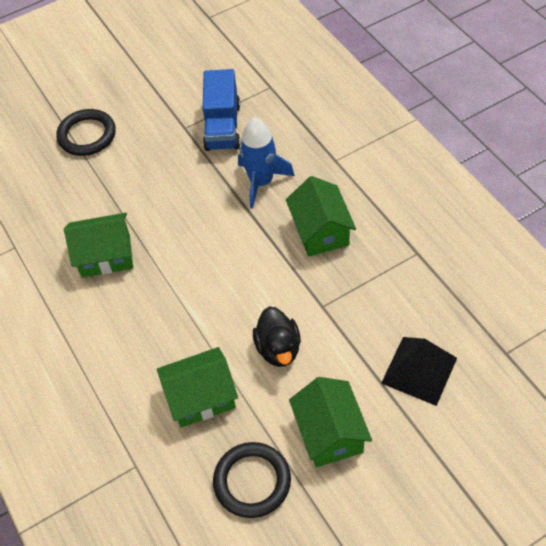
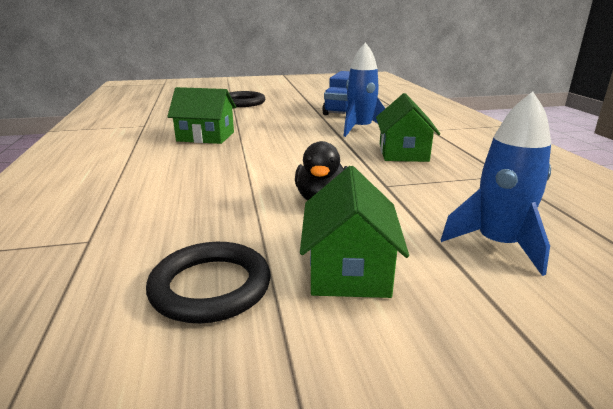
camera: 15 degrees right, 30 degrees down
green house [157,347,238,428] -> none
black pyramid [381,337,457,406] -> blue rocket [441,92,551,276]

